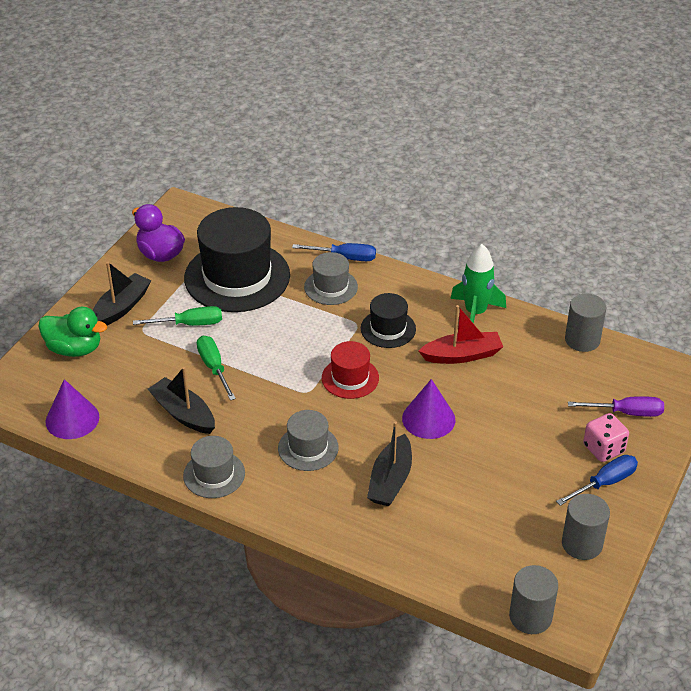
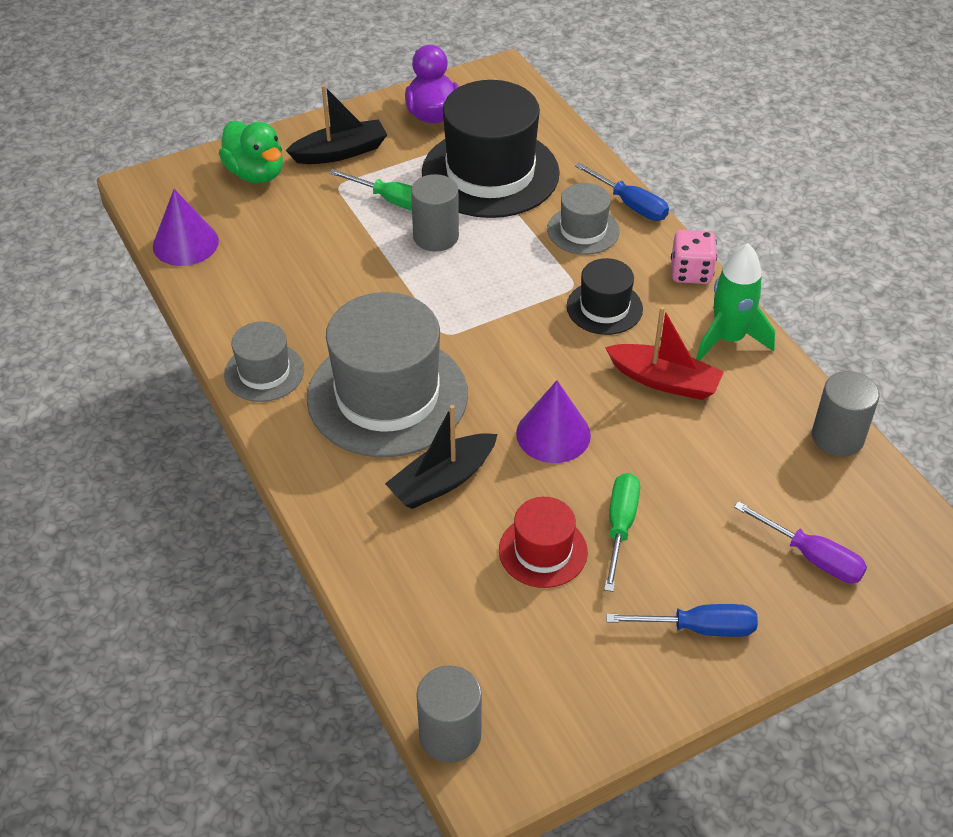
camera: 35 degrees right, 5 degrees up
black boat [148,367,215,434] -> none
green screwdriver [197,335,236,400] -> green screwdriver moved to [604,473,640,592]
grey hat [278,410,339,471] -> grey hat [307,292,468,457], size x1.99
red hat [322,341,379,399] -> red hat moved to [499,497,588,588]
grey cylinder [562,494,610,560] -> grey cylinder moved to [411,174,459,252]
pink dice [583,413,629,462] -> pink dice moved to [671,230,717,284]

